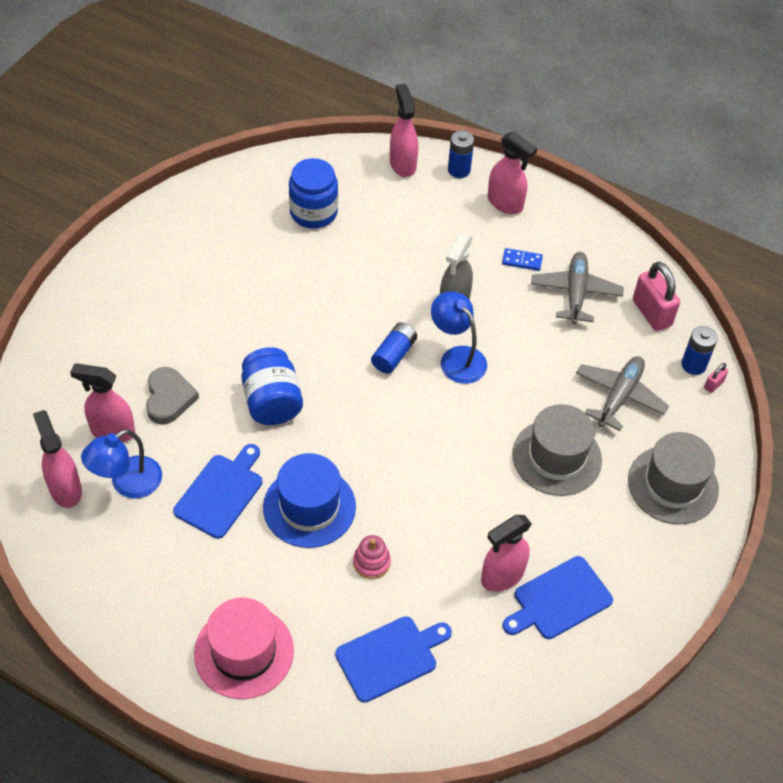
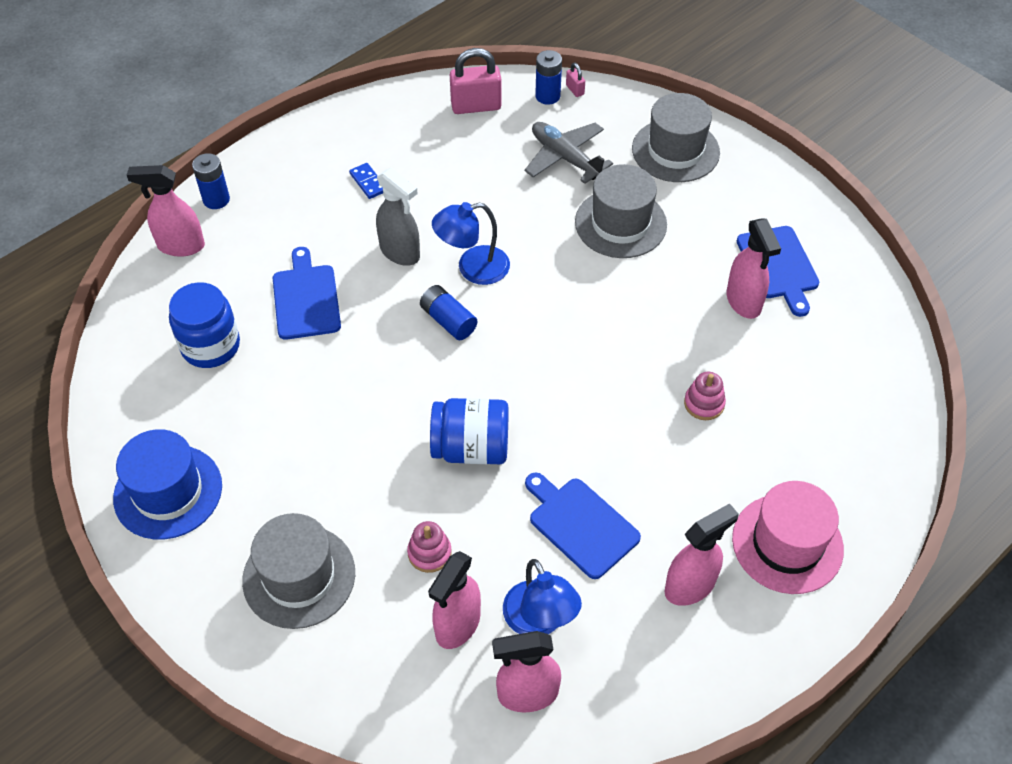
camera: 70 degrees left, 0 degrees up
grey heart [146,367,199,424] -> pink stacking toy [407,521,452,573]
blue hat [263,453,356,548] -> blue hat moved to [113,429,222,540]
blue cutting board [335,616,452,703] -> blue cutting board moved to [273,247,341,340]
pink spray bottle [488,131,537,214] -> pink spray bottle moved to [664,503,739,606]
blue domino [502,248,543,271] -> blue domino turned 60 degrees counterclockwise [349,163,383,199]
grey plane [531,252,624,324] -> none
none -> grey hat [242,513,355,629]

